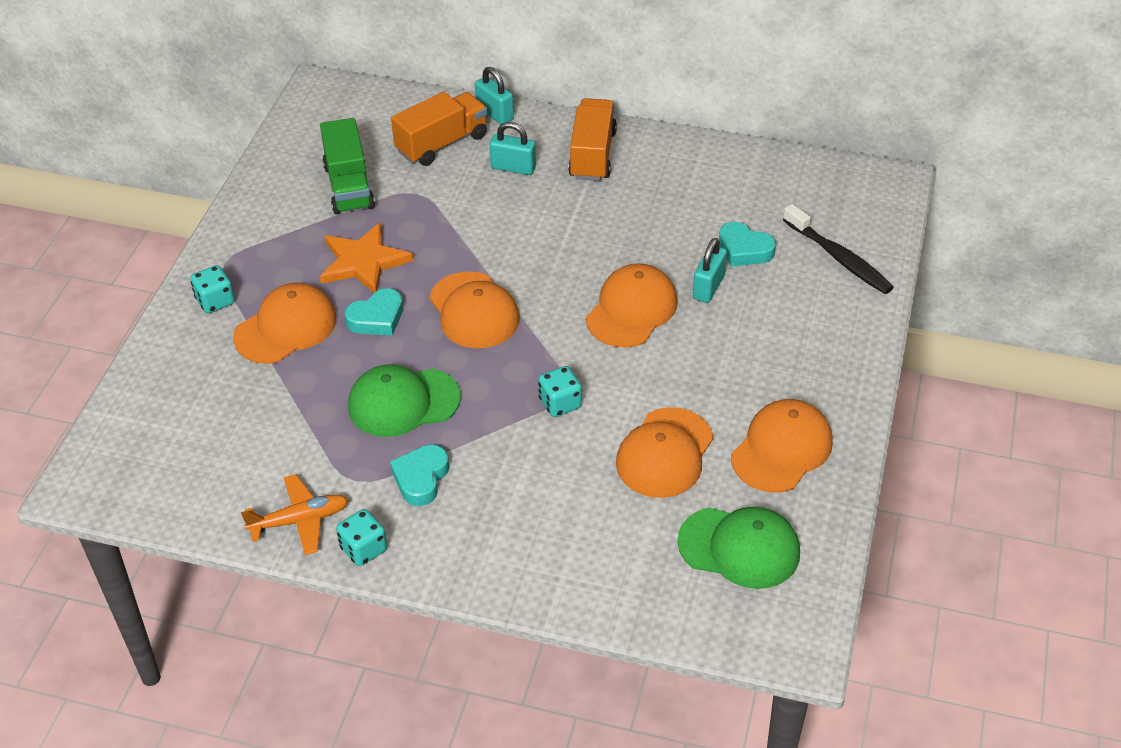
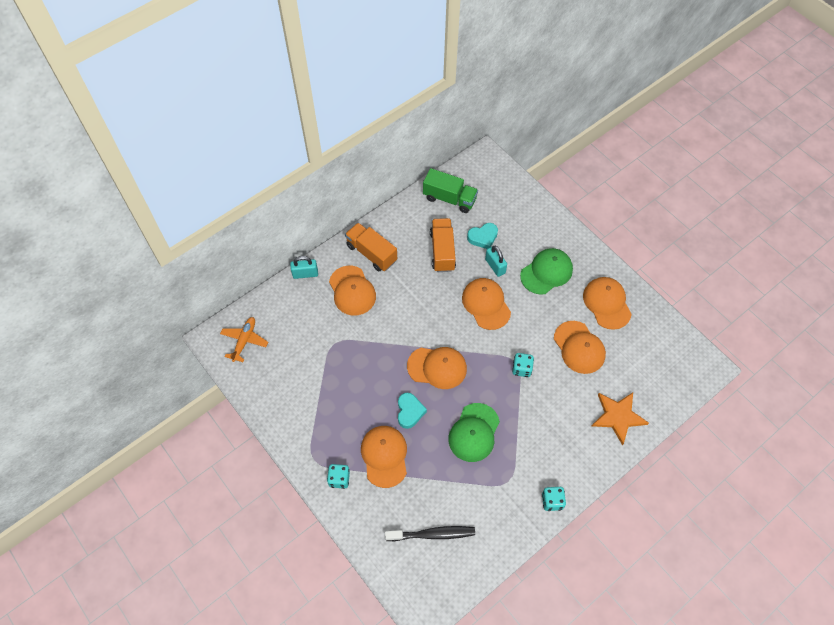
camera: 55 degrees left, 15 degrees up
orange plane [241,474,348,555] -> orange plane moved to [220,317,268,362]
green truck [320,118,375,215] -> green truck moved to [423,168,478,213]
orange star [320,223,414,293] -> orange star moved to [592,392,649,445]
turquoise heart [390,445,449,506] -> none
orange truck [391,92,487,166] -> orange truck moved to [430,218,456,272]
turquoise padlock [490,122,536,175] -> orange cap [329,266,376,315]
green cap [677,507,800,589] -> green cap moved to [520,248,573,295]
black toothbrush [783,204,893,294] -> black toothbrush moved to [385,526,475,541]

